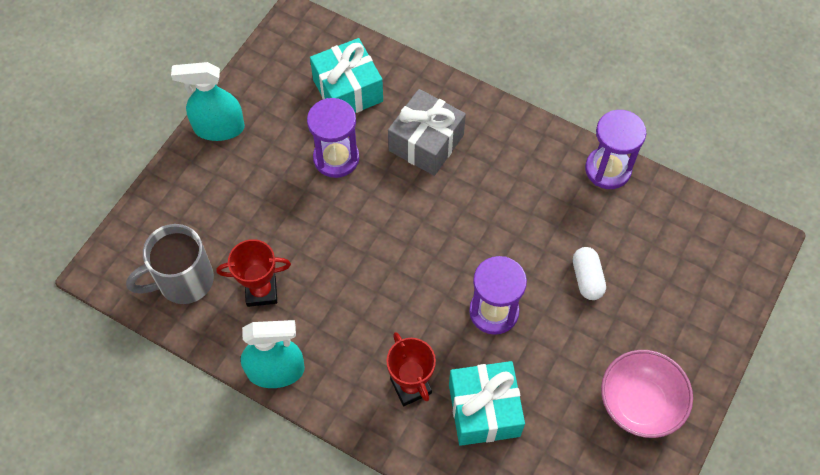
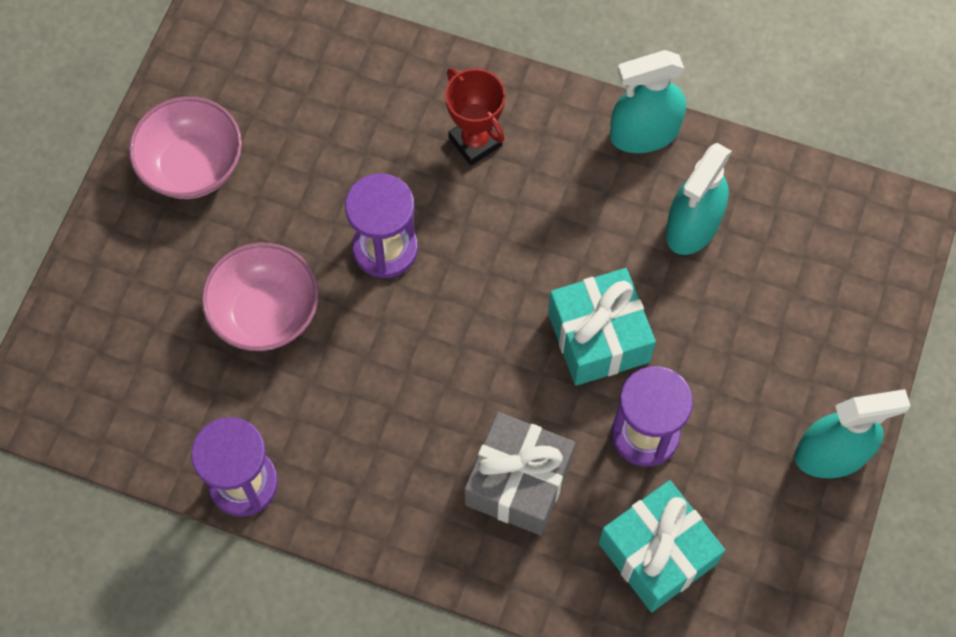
camera: 170 degrees right, 5 degrees up
grey mug [126,224,214,304] -> none
red trophy [216,239,291,307] -> turquoise spray bottle [666,143,732,255]
turquoise gift [449,361,525,446] -> turquoise gift moved to [548,268,656,386]
white capsule [573,247,606,300] -> pink bowl [201,243,319,351]

